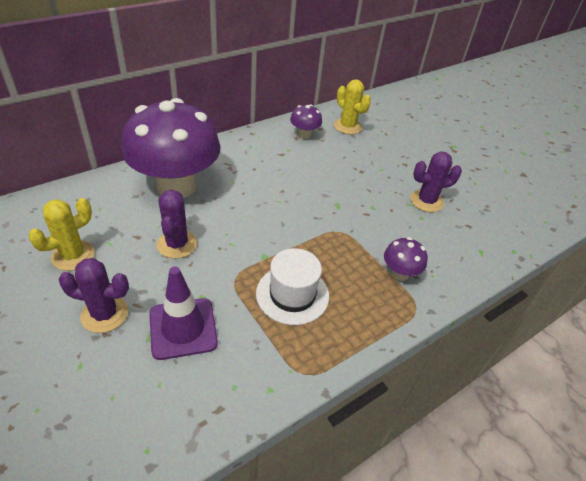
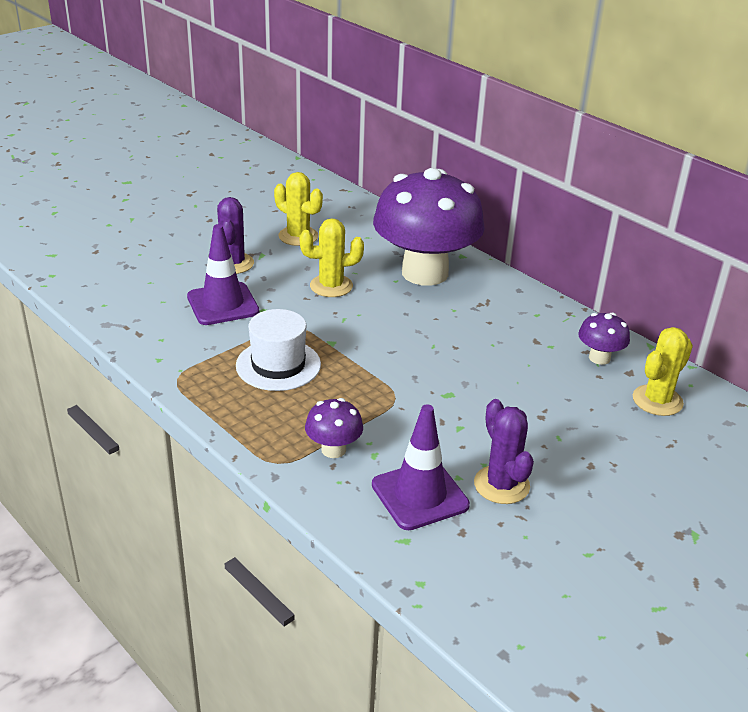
camera: 85 degrees right, 10 degrees down
purple cactus [157,190,197,259] -> yellow cactus [299,218,364,297]
none -> purple traffic cone [372,404,470,530]

